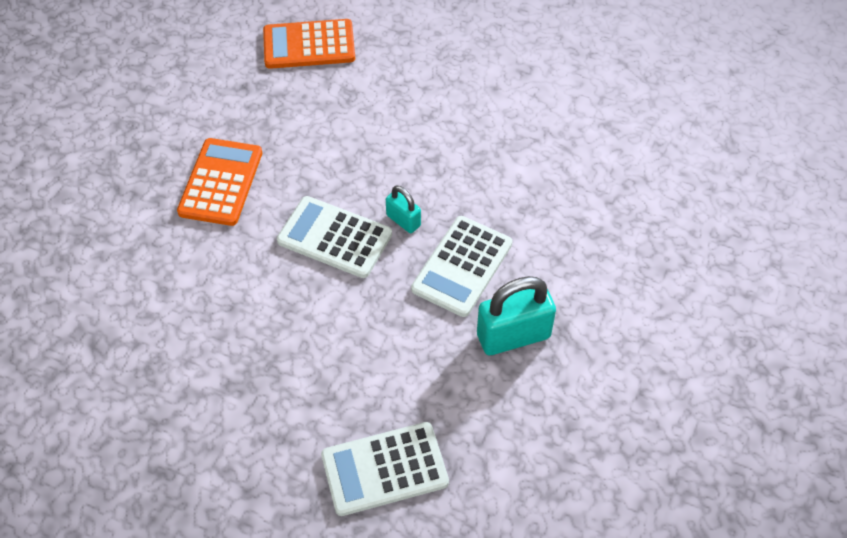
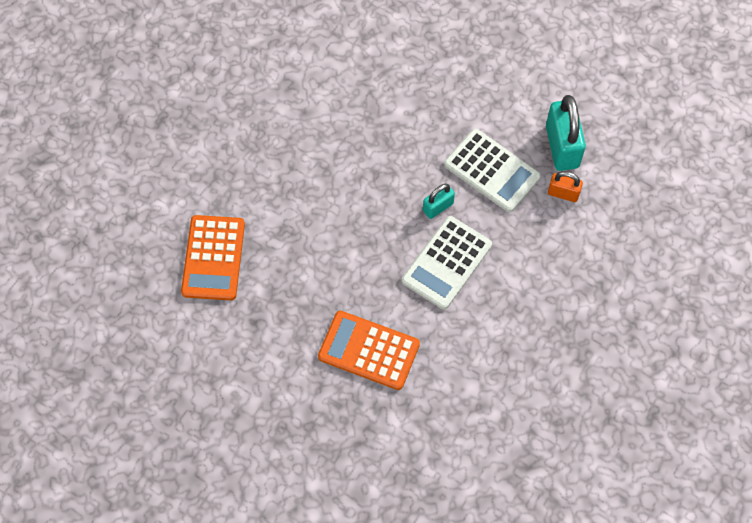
camera: 80 degrees left, 10 degrees up
white calculator [321,422,449,516] -> none
none -> orange padlock [548,171,583,202]

